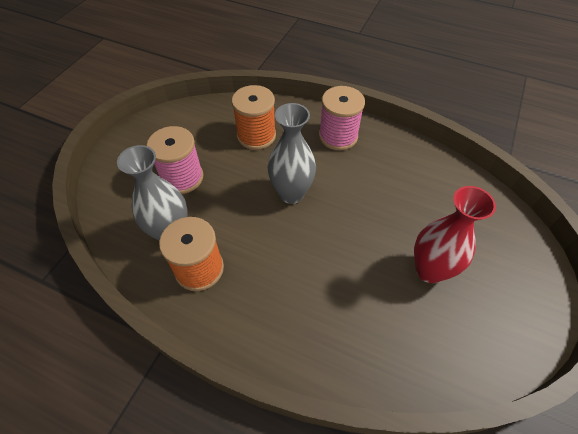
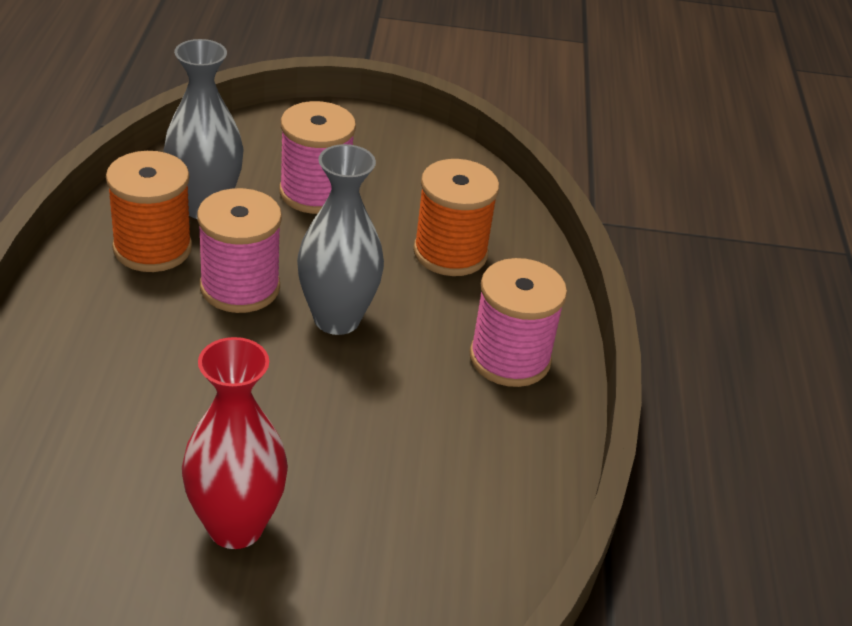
camera: 65 degrees right, 15 degrees down
none -> pink spool [197,188,282,313]

